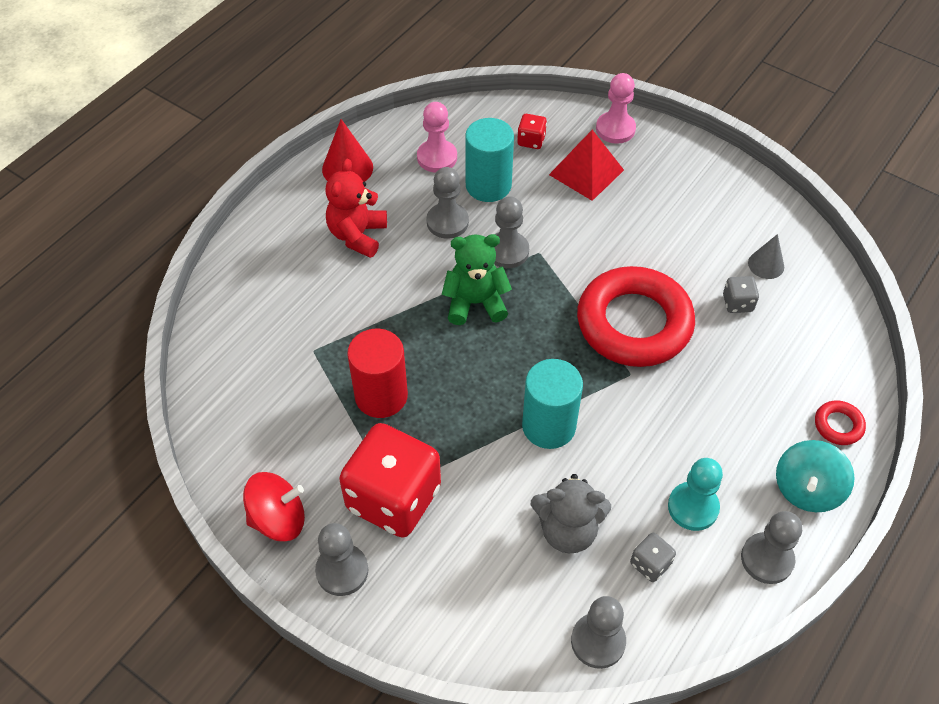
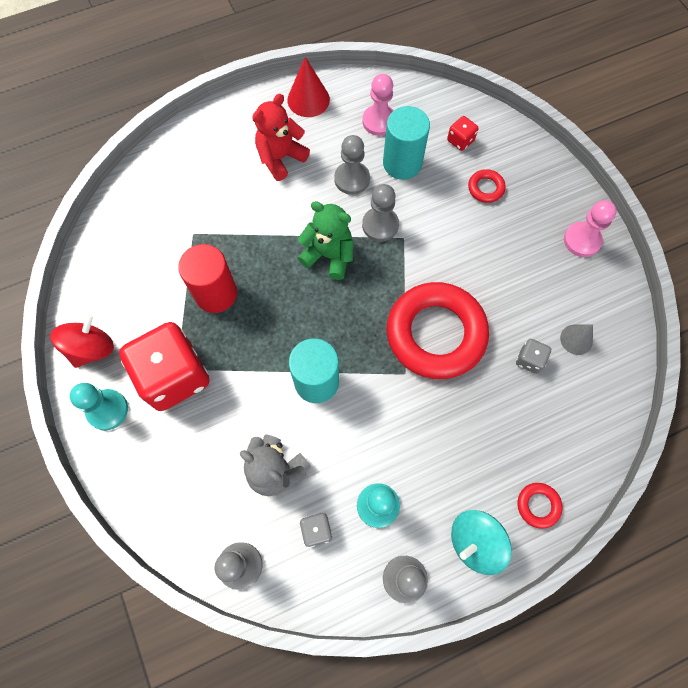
camera: 30 degrees right, 15 degrees up
red spinning top [243,472,305,542] -> red spinning top turned 75 degrees counterclockwise [50,314,114,368]
grey pawn [315,523,368,596] -> turquoise pawn [70,383,128,430]
red pyramid [549,130,624,201] -> red ring [468,169,506,203]
pink pawn [596,73,636,144] -> pink pawn moved to [564,200,617,257]

